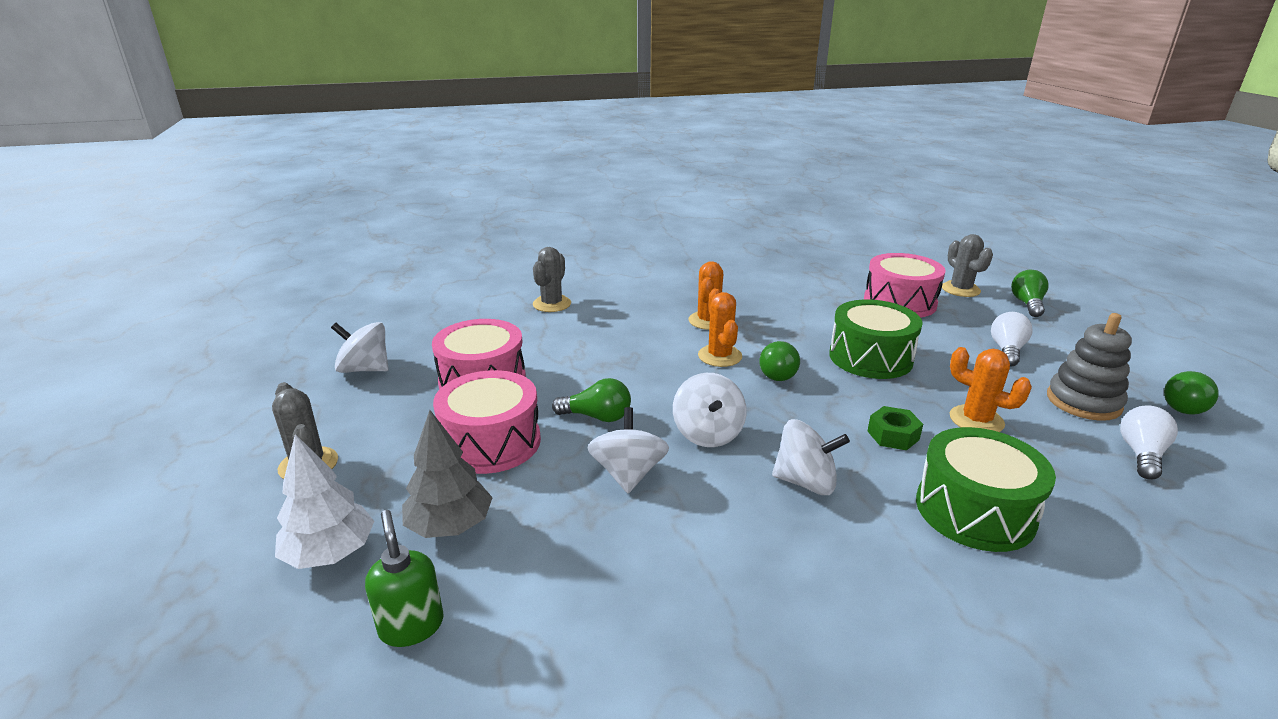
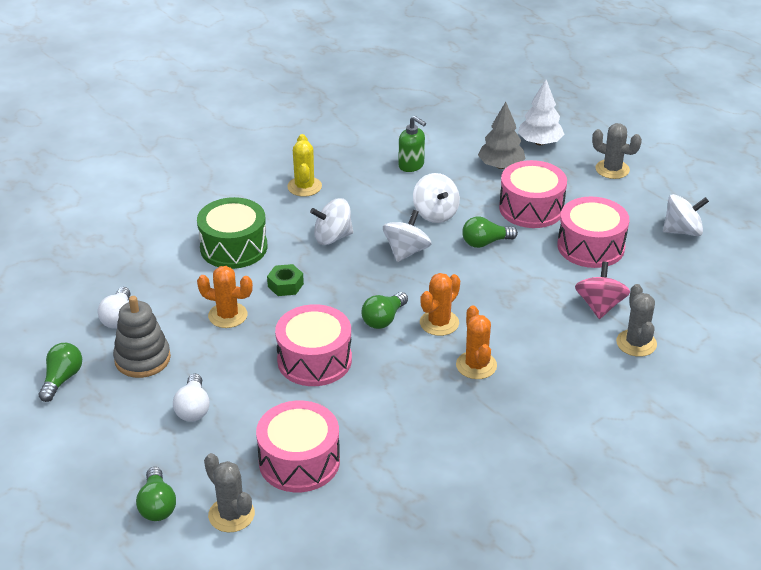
camera: 155 degrees right, 10 degrees up
green soap dispenser [365,510,444,647] -> green soap dispenser moved to [398,116,426,172]
white spinning top [673,373,746,447] -> white spinning top turned 60 degrees clockwise [383,210,432,262]
orange cactus [698,288,742,367] -> orange cactus turned 75 degrees clockwise [420,273,460,336]
green light bulb [759,341,800,381] -> green light bulb turned 135 degrees counterclockwise [361,292,408,329]
green drum [829,299,923,379] -> pink drum [275,304,352,386]
none -> yellow cactus [287,134,322,197]
none -> pink spinning top [575,262,630,319]

